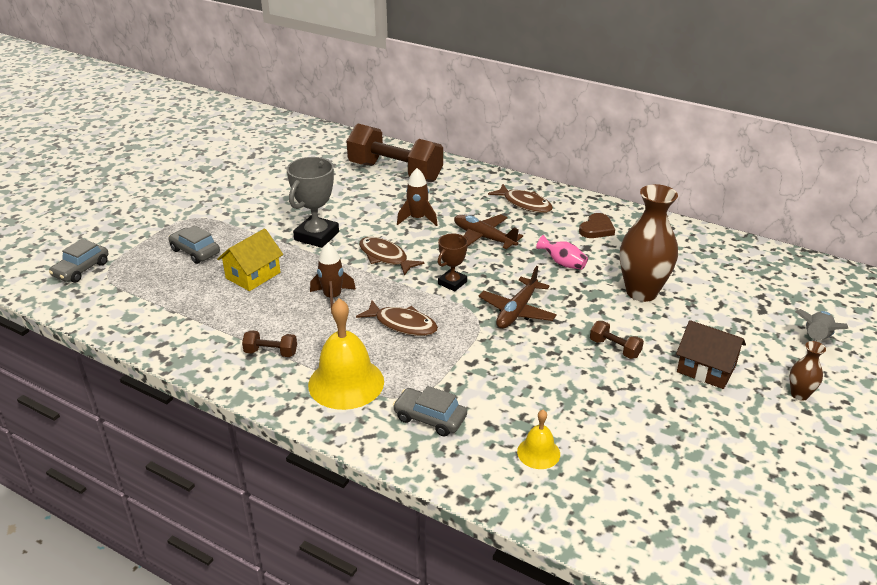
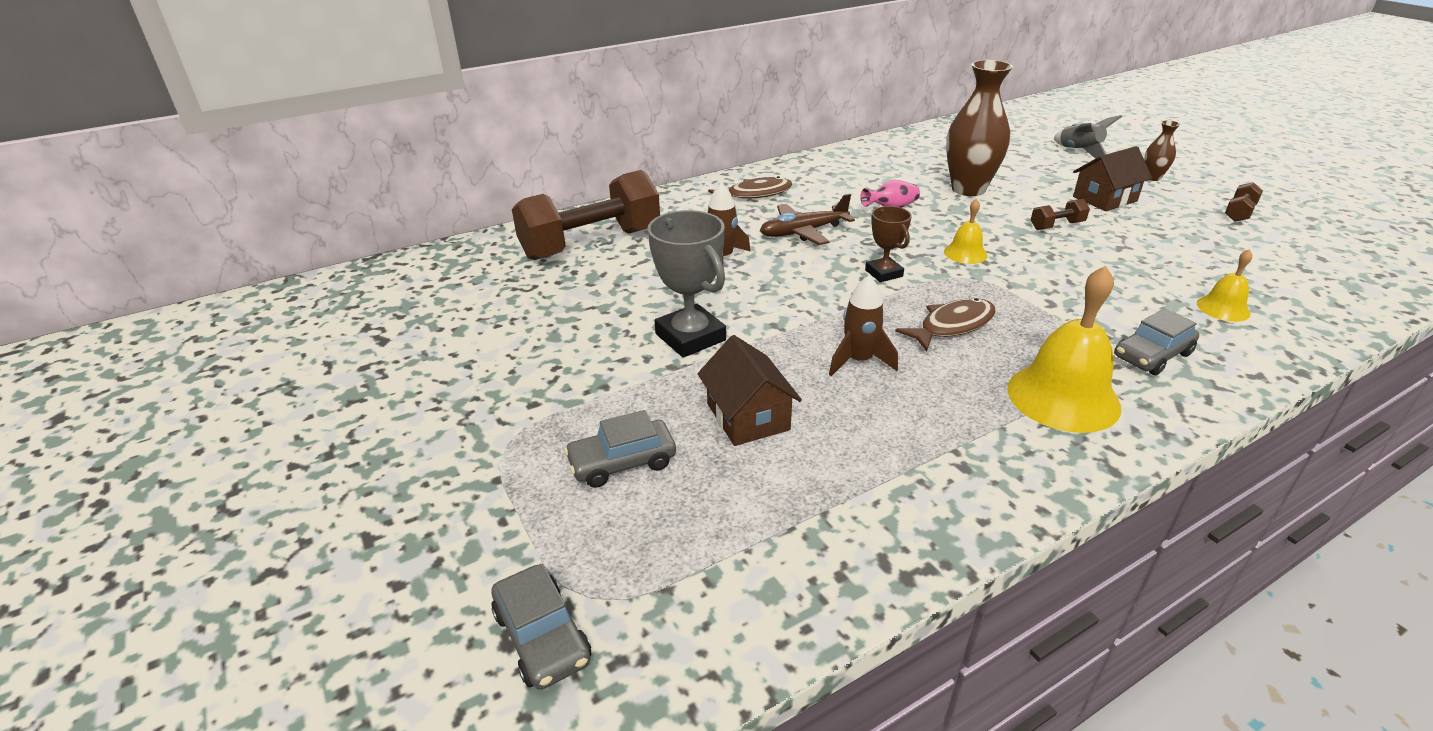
camera: 60 degrees left, 0 degrees up
yellow house [217,229,283,291] -> brown house [698,335,802,446]
brown dumbbell [242,330,297,357] -> brown dumbbell moved to [1225,182,1263,222]
brown fish [359,237,424,276] -> none
brown plane [479,266,557,329] -> yellow bell [944,199,987,264]
brown heart [579,213,615,238] -> none

